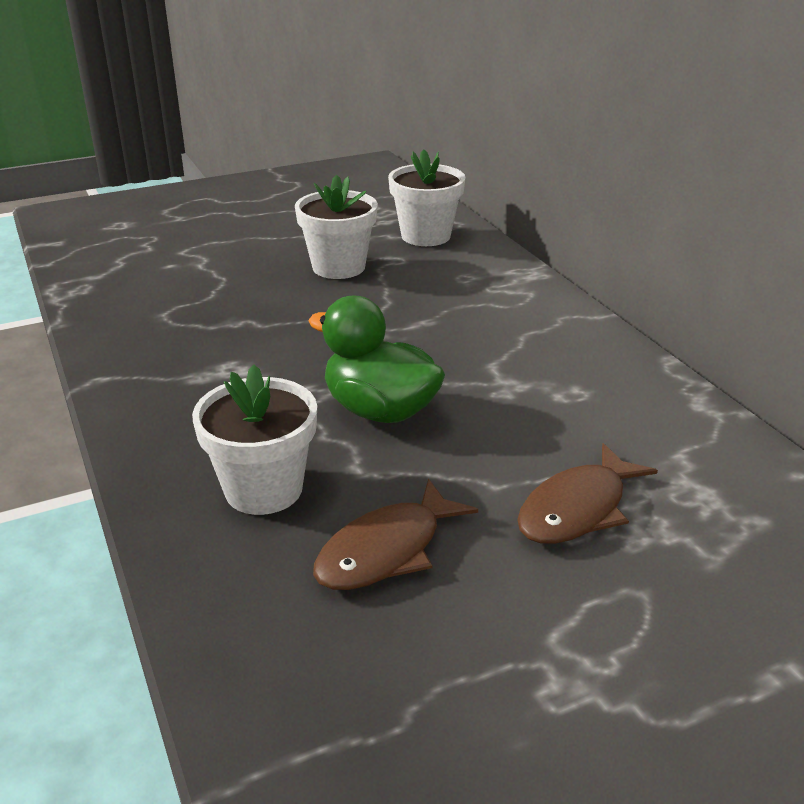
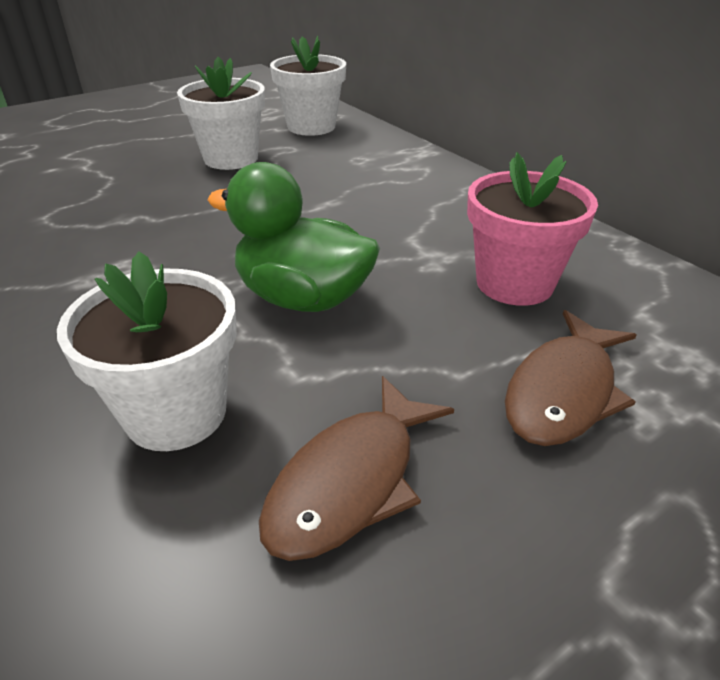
camera: 10 degrees left, 5 degrees up
none -> pink flower pot [467,152,598,306]

